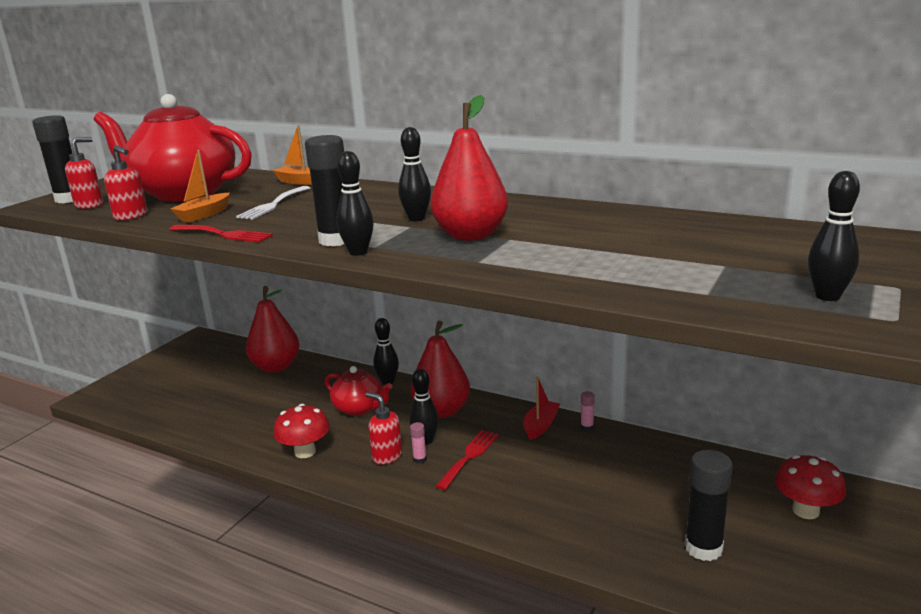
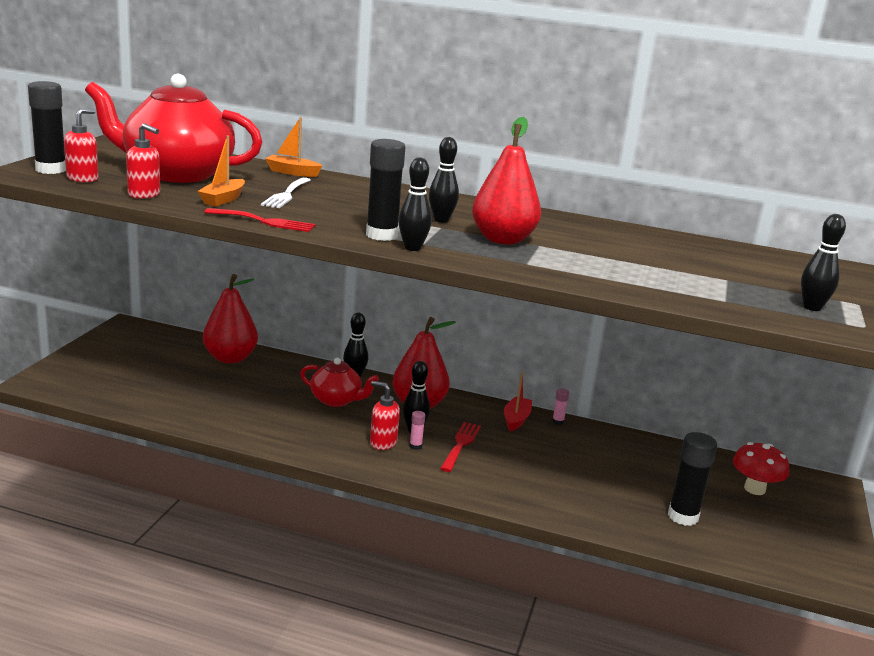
camera: 15 degrees left, 0 degrees up
red mushroom [273,404,330,458] -> none

